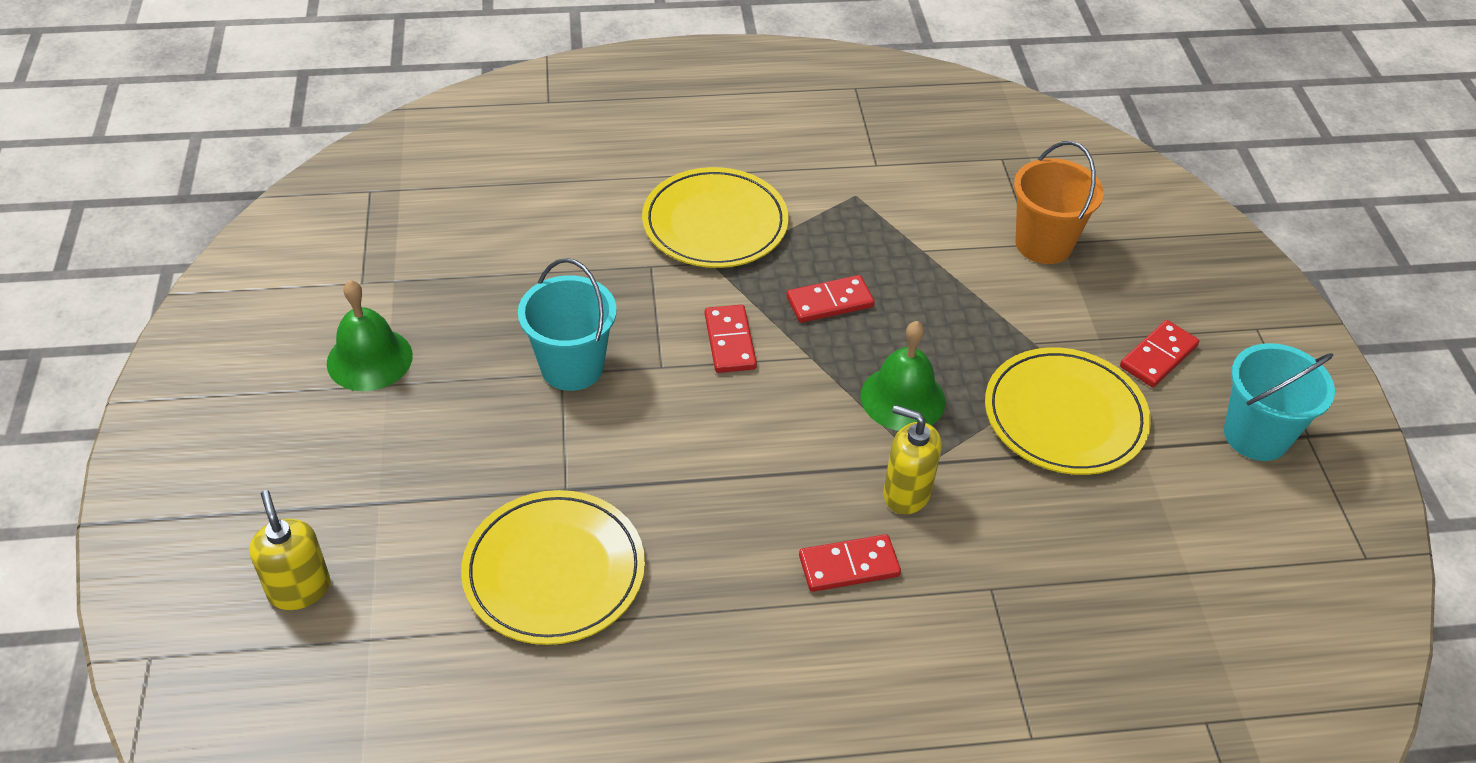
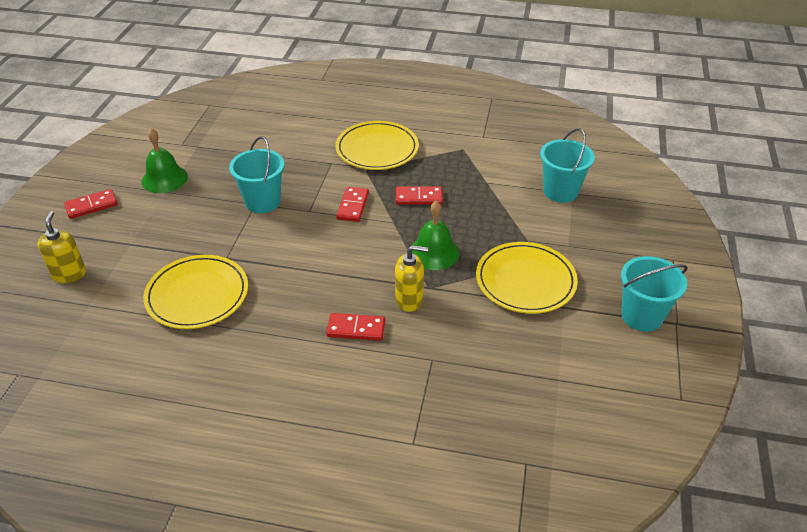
camera: 20 degrees right, 5 degrees down
yellow soap dispenser [883,405,942,514] -> yellow soap dispenser turned 135 degrees clockwise [395,245,428,312]
orange bucket [1014,141,1104,264] -> turquoise bucket [540,128,595,203]
red domino [1120,320,1199,387] -> red domino moved to [64,189,118,219]

